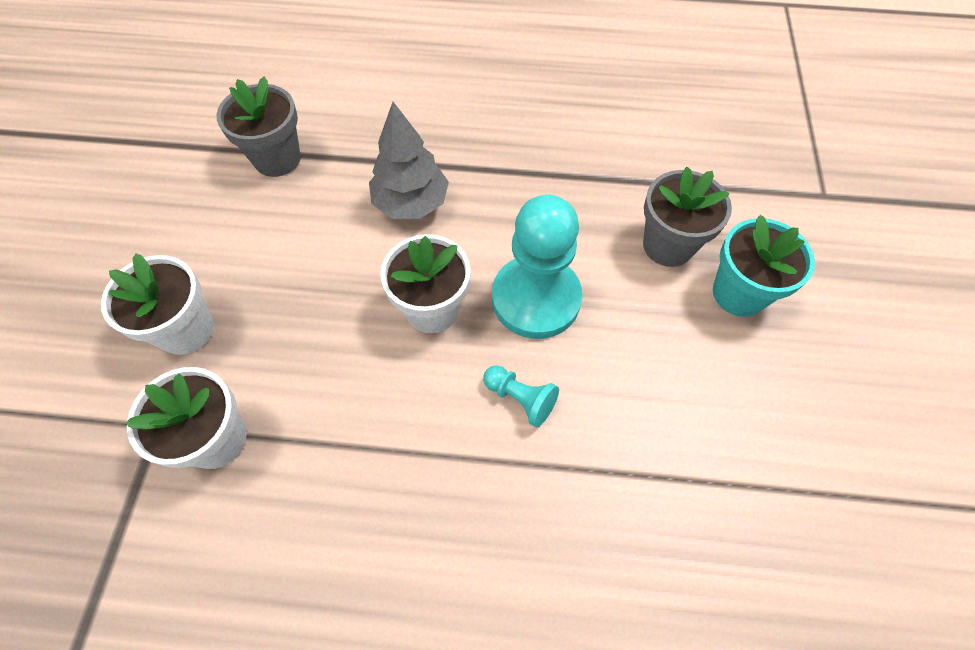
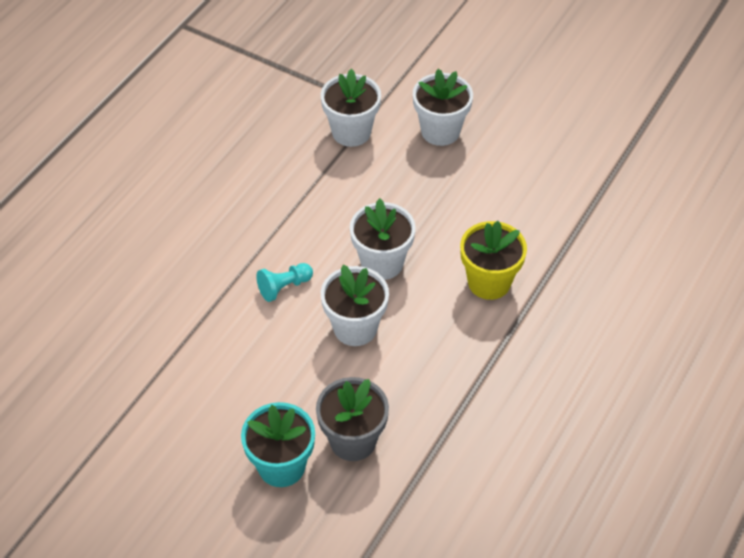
camera: 115 degrees right, 10 degrees down
grey flower pot [216,77,301,177] -> none
grey tree [369,102,449,219] -> yellow flower pot [460,221,527,300]
turquoise pawn [492,195,582,339] -> white flower pot [321,265,389,346]

